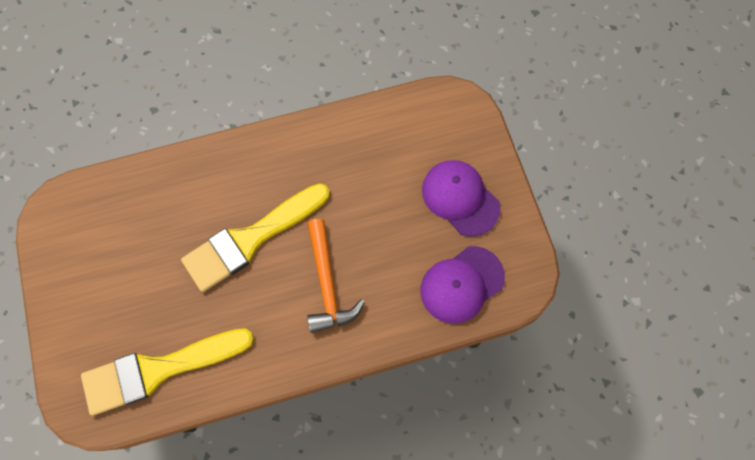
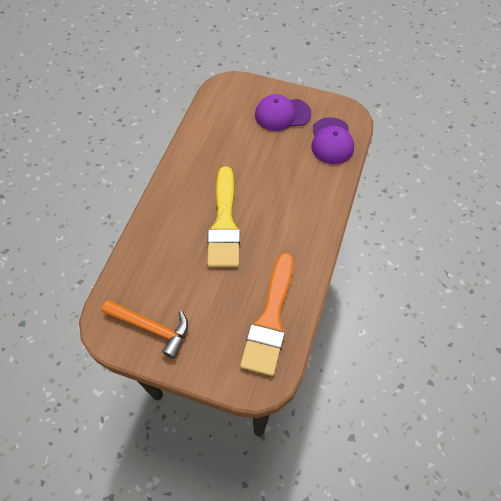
camera: 55 degrees left, 10 degrees down
yellow brush [81,328,254,416] -> orange brush [240,253,293,376]
orange hammer [307,219,365,333] -> orange hammer moved to [102,300,188,359]

